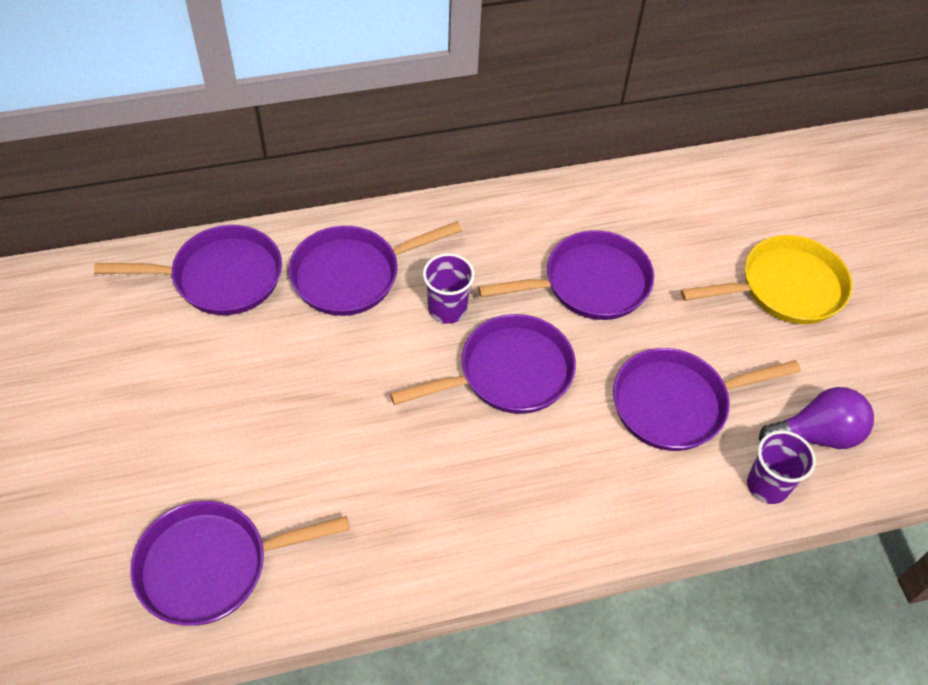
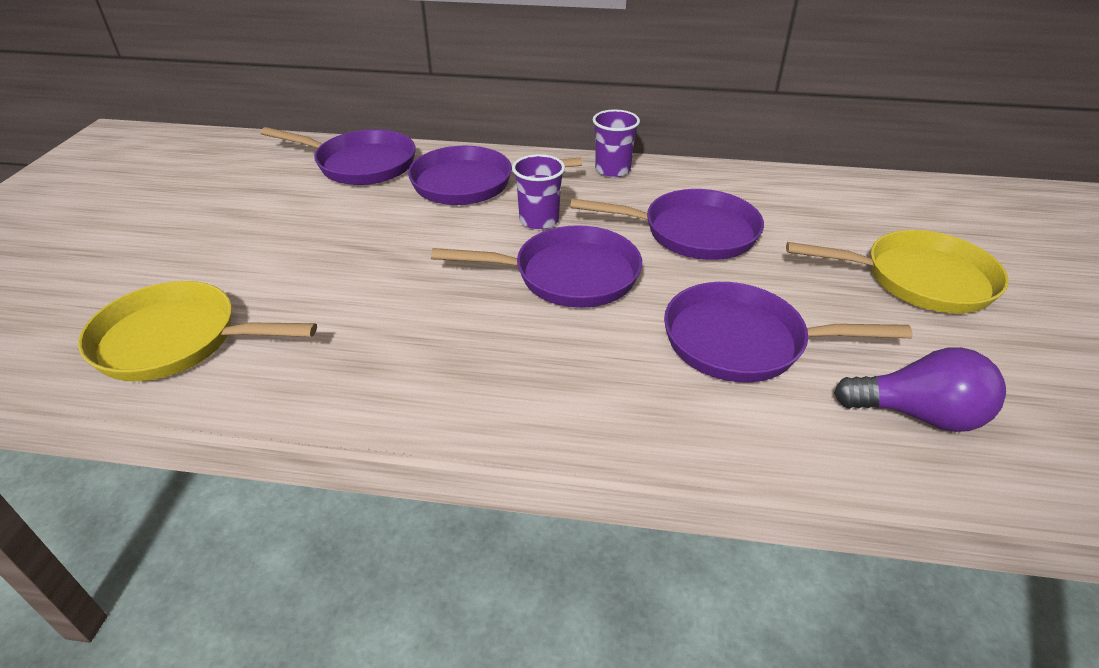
camera: 25 degrees right, 15 degrees down
purple pan [131,501,350,626] -> yellow pan [78,281,317,381]
purple cup [747,431,816,504] -> purple cup moved to [593,109,640,177]

